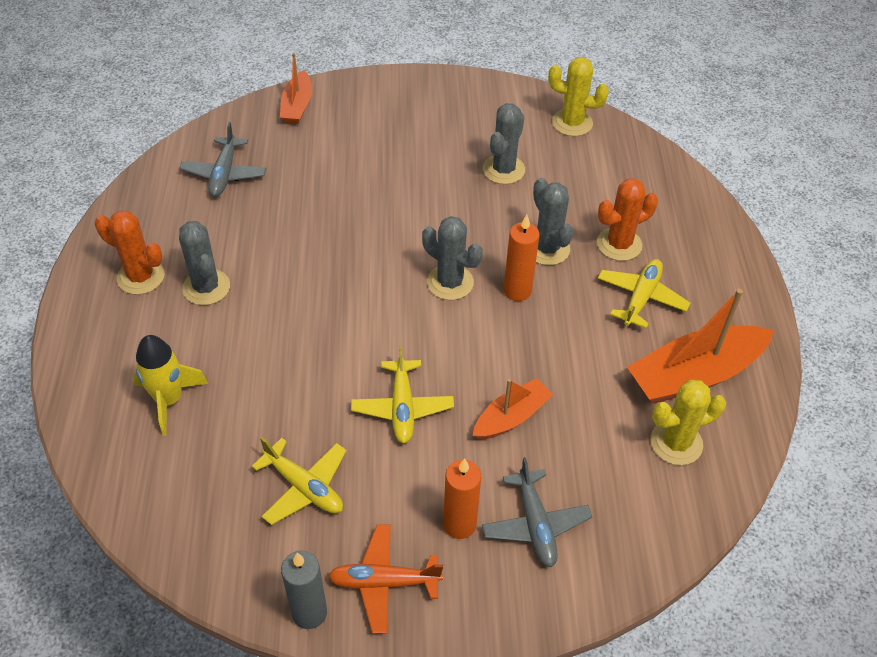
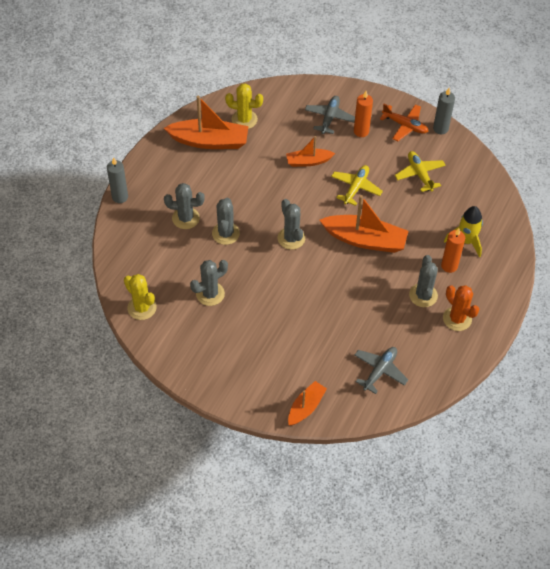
camera: 150 degrees left, 5 degrees up
orange candle [504,215,540,301] -> orange candle moved to [441,228,465,273]
orange cactus [597,178,658,261] -> grey cactus [164,183,205,229]
yellow plane [598,259,690,328] -> none
none -> grey candle [107,157,128,203]
none -> orange boat [320,195,408,253]

